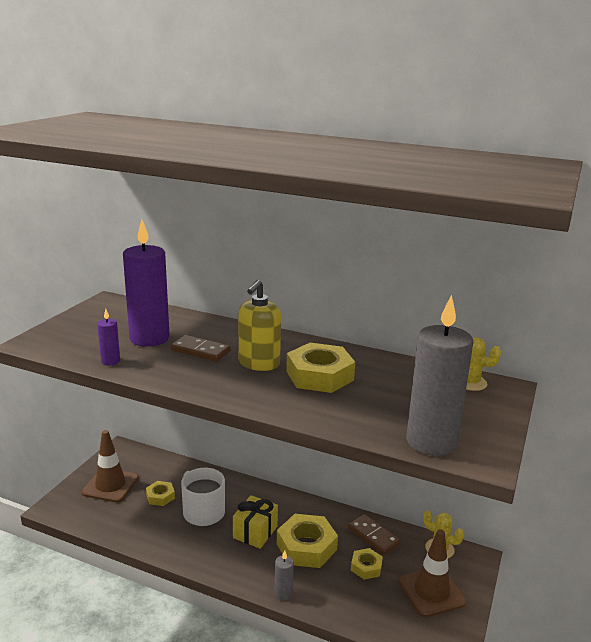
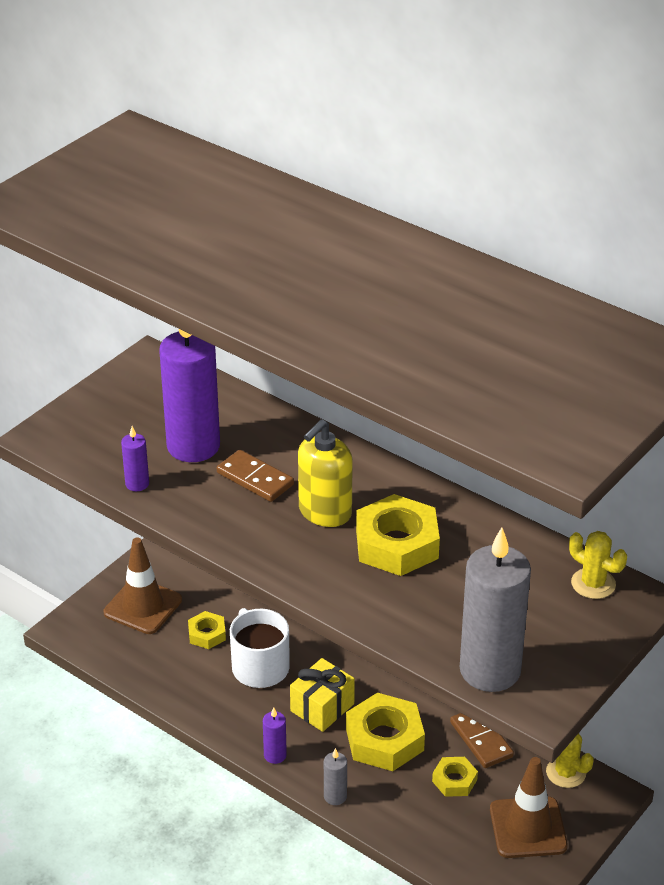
camera: 15 degrees right, 15 degrees up
none -> purple candle [263,707,287,764]

